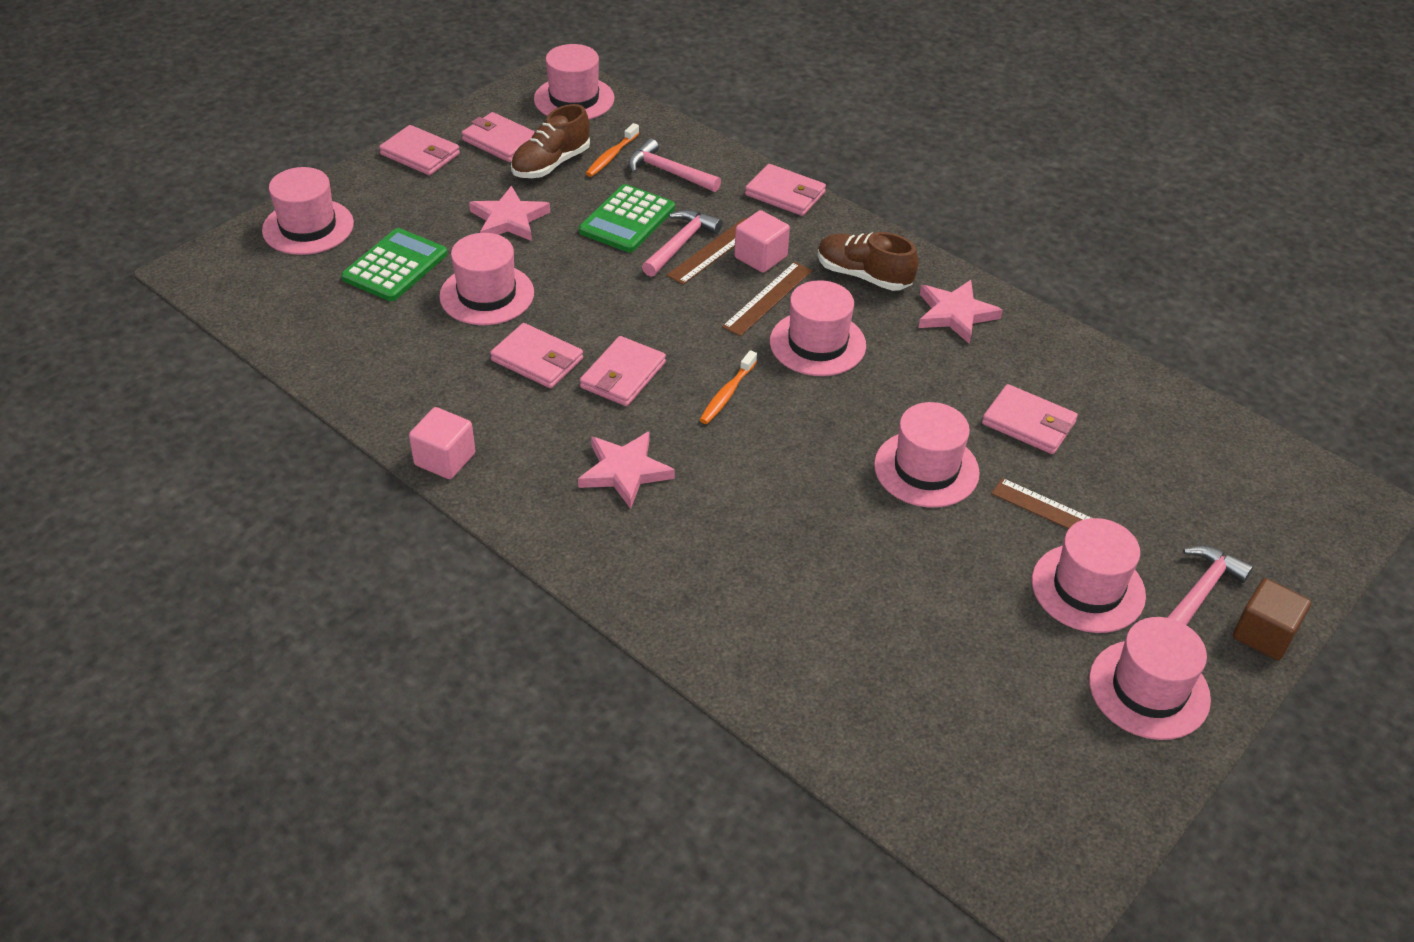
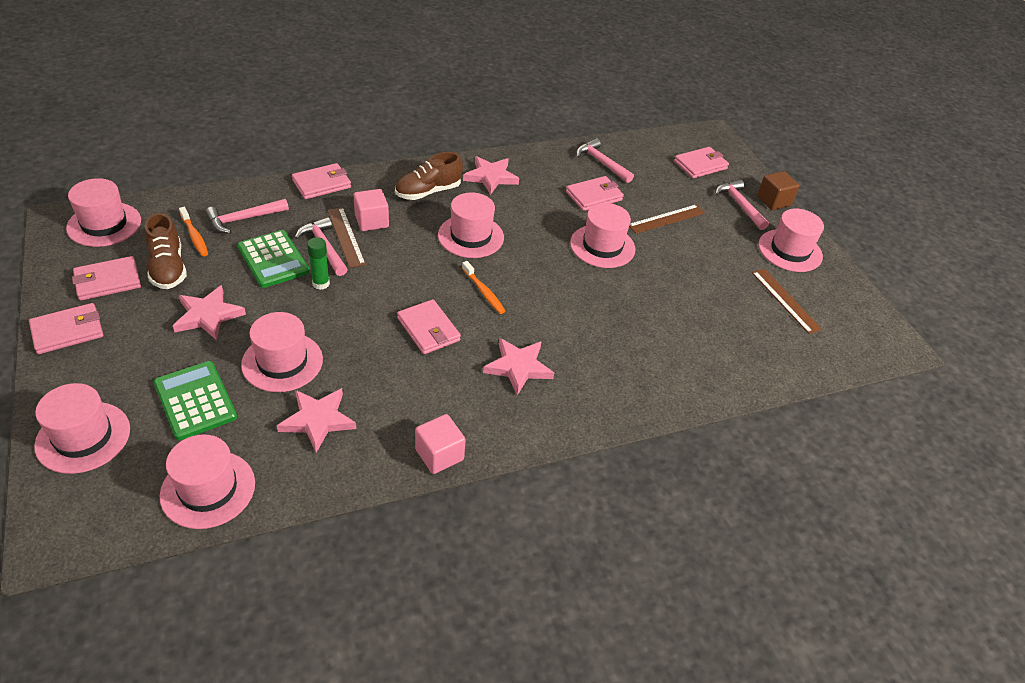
camera: 65 degrees left, 0 degrees up
pink wallet [490,323,583,388] -> pink wallet moved to [674,147,729,178]
brown ruler [722,262,813,336] -> brown ruler moved to [752,269,822,334]
pink hat [1032,518,1146,633] -> pink hat moved to [160,434,255,529]
none -> pink star [277,388,356,453]
none -> green glue stick [307,237,330,290]
none -> pink hammer [576,138,634,183]

